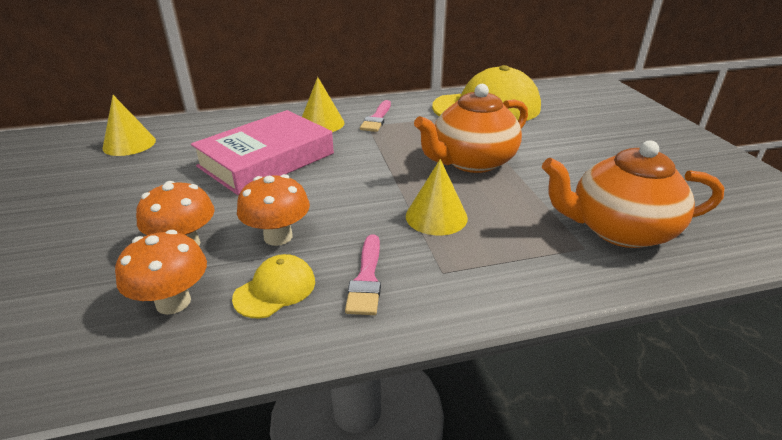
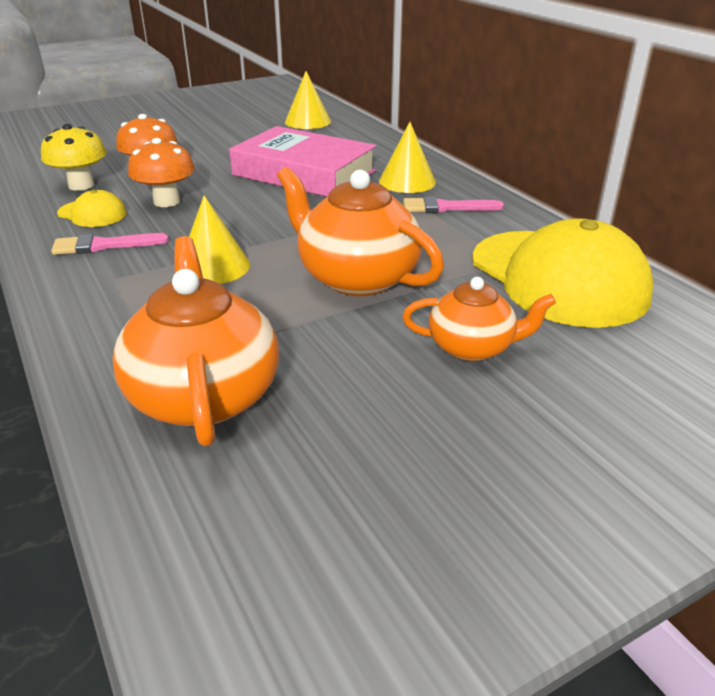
camera: 75 degrees right, 0 degrees up
orange mushroom [115,230,207,315] -> yellow mushroom [41,124,106,190]
none -> orange teapot [402,277,556,361]

